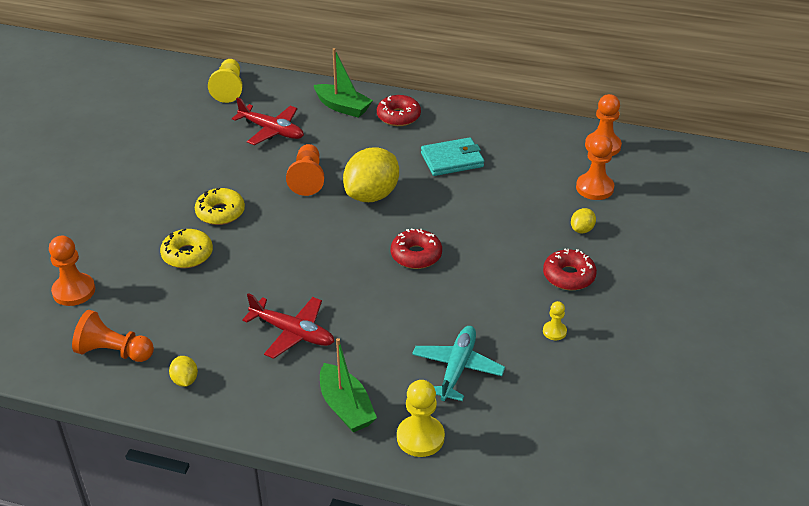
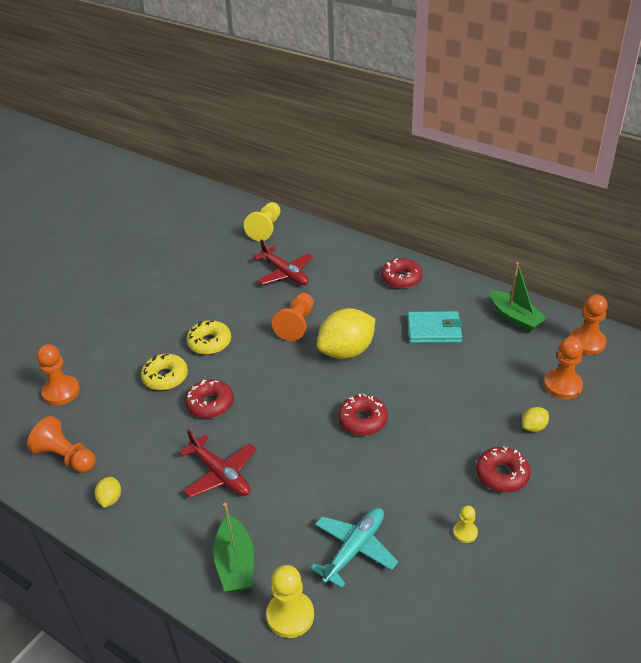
camera: 20 degrees right, 0 degrees up
green boat [314,48,373,118] -> green boat moved to [490,262,547,333]
none -> red donut [185,379,234,418]

